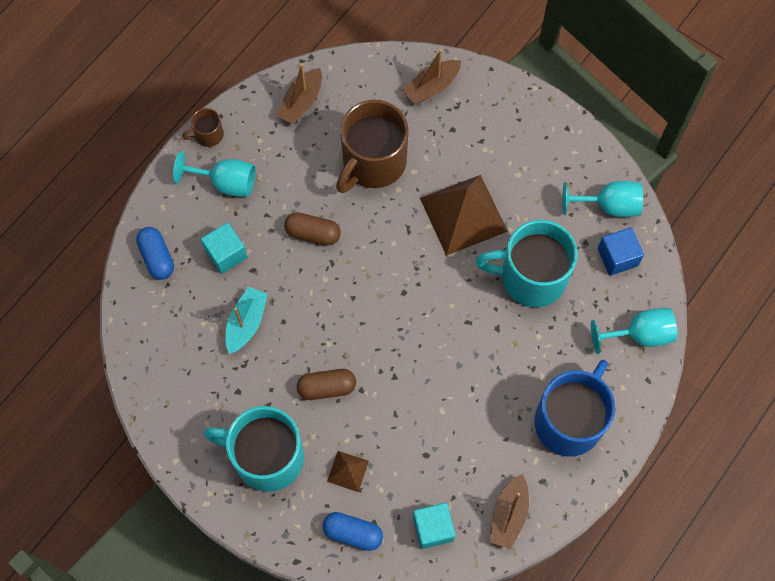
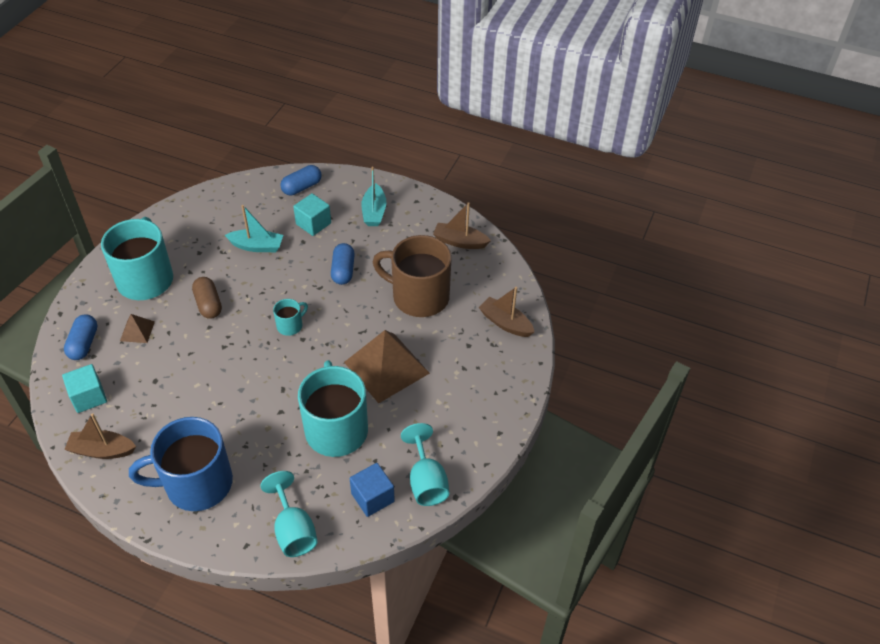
camera: 75 degrees right, 20 degrees down
turquoise goblet [173,151,255,197] -> turquoise boat [362,167,387,226]
brown mug [182,108,224,147] -> none
brown capsule [284,212,341,246] -> blue capsule [331,243,355,285]
blue mug [534,360,615,456] -> blue mug turned 150 degrees clockwise [129,417,233,511]
none -> turquoise mug [273,299,308,336]

